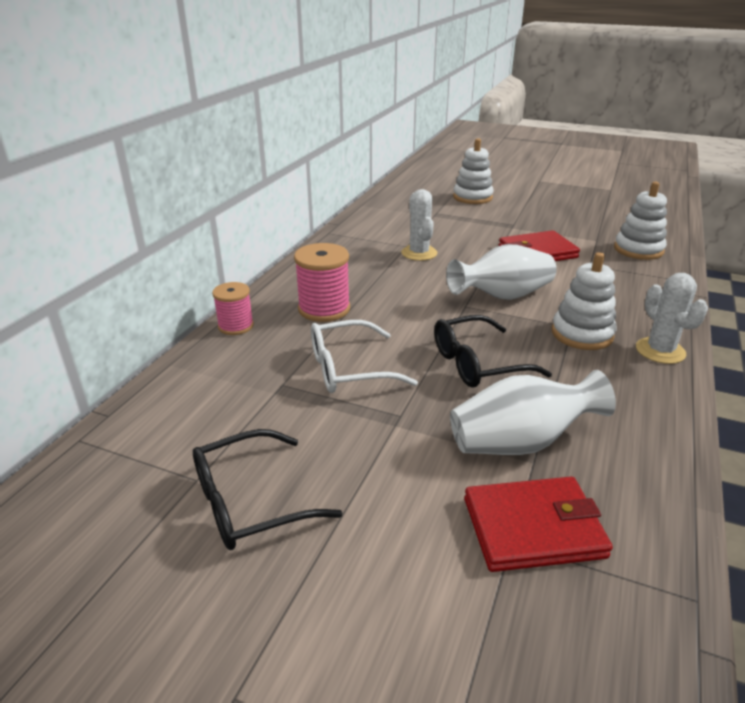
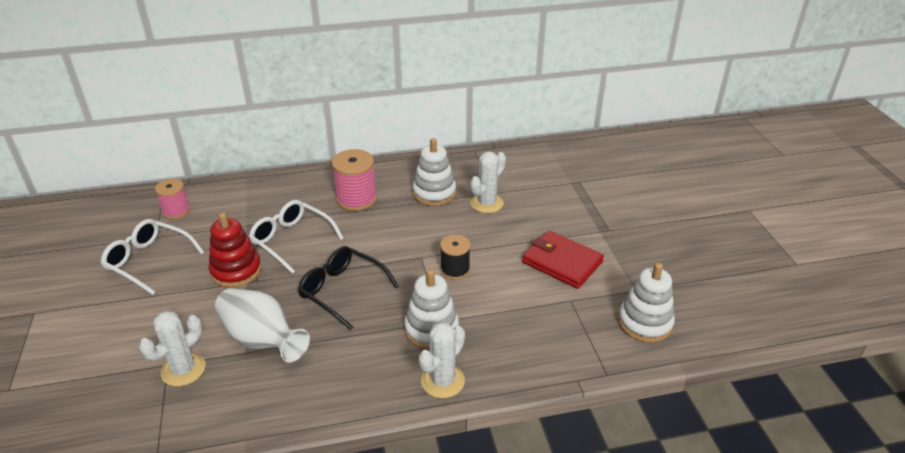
camera: 55 degrees right, 5 degrees up
black glasses [193,429,343,550] -> white glasses [101,219,205,295]
pink spool [212,282,254,335] -> pink spool moved to [155,179,190,219]
white vase [446,244,557,300] -> black spool [440,235,471,280]
white stacking toy [453,138,494,204] -> white stacking toy moved to [412,138,456,206]
red wallet [464,477,613,572] -> white cactus [139,311,206,386]
none -> red stacking toy [209,213,262,288]

